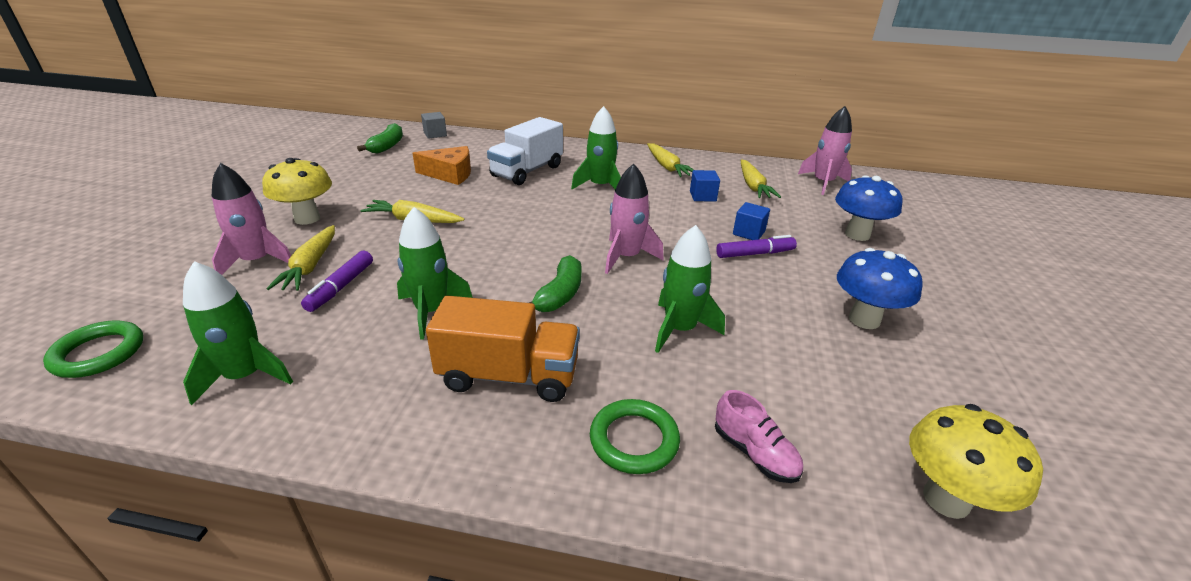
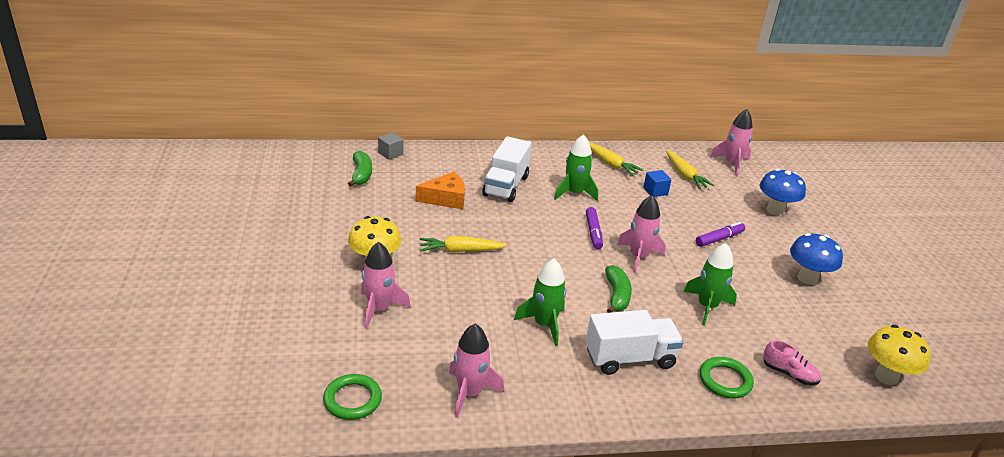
camera: 20 degrees left, 0 degrees up
green rocket [183,261,293,405] -> pink rocket [449,324,504,418]
yellow carrot [266,225,335,291] -> none
purple marker [301,251,373,312] -> purple marker moved to [586,207,603,249]
orange truck [426,295,580,402] -> white truck [586,310,684,375]
blue cube [733,202,770,240] -> none

